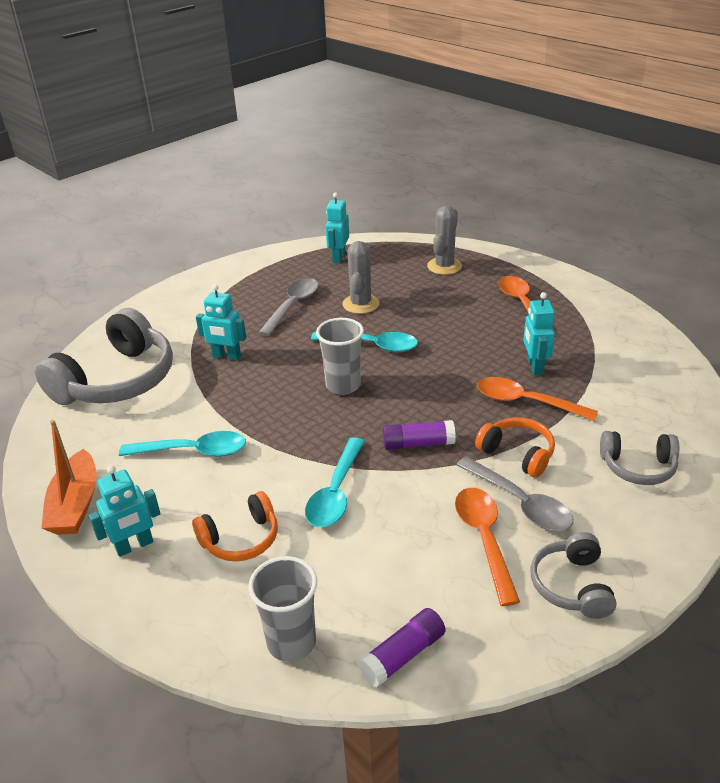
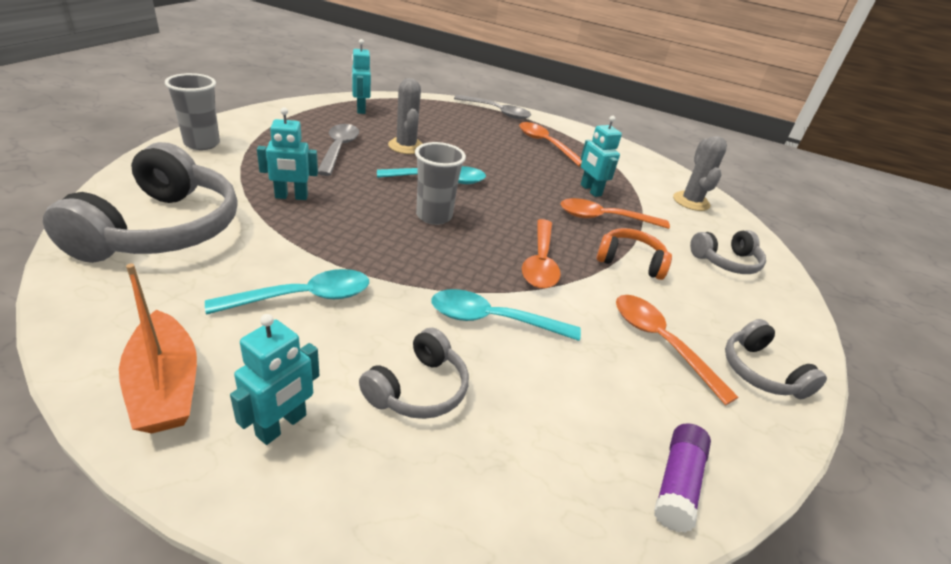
camera: 30 degrees left, 0 degrees up
orange headphones [192,491,278,561] -> grey headphones [359,328,469,419]
grey cup [248,556,317,662] -> grey cup moved to [165,73,220,150]
turquoise spoon [305,437,365,527] -> turquoise spoon turned 105 degrees clockwise [432,289,581,341]
purple glue stick [383,420,456,450] -> orange spoon [522,219,561,289]
grey cactus [427,206,462,275] -> grey cactus moved to [673,136,727,211]
grey spoon [456,457,573,531] -> grey spoon moved to [454,95,531,119]

